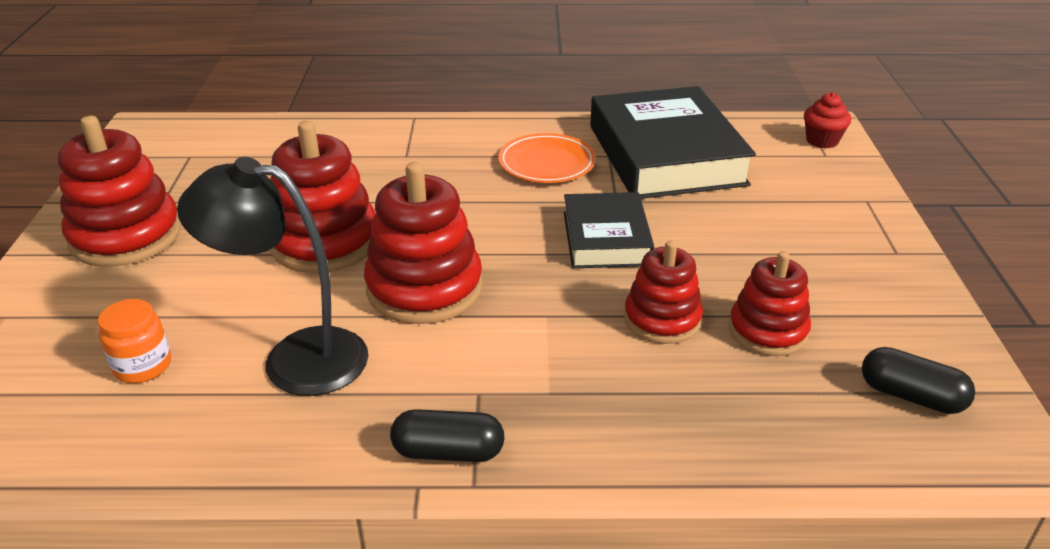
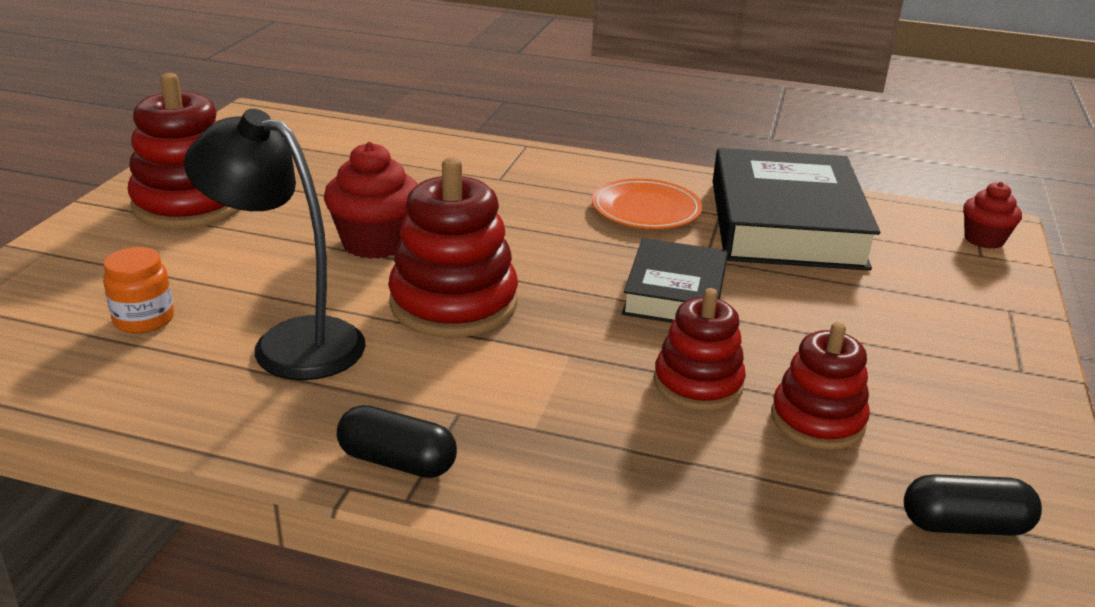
camera: 15 degrees right, 5 degrees down
red stacking toy [270,121,376,273] -> red cupcake [324,142,418,259]
black capsule [862,347,975,414] -> black capsule turned 45 degrees counterclockwise [904,474,1042,535]

